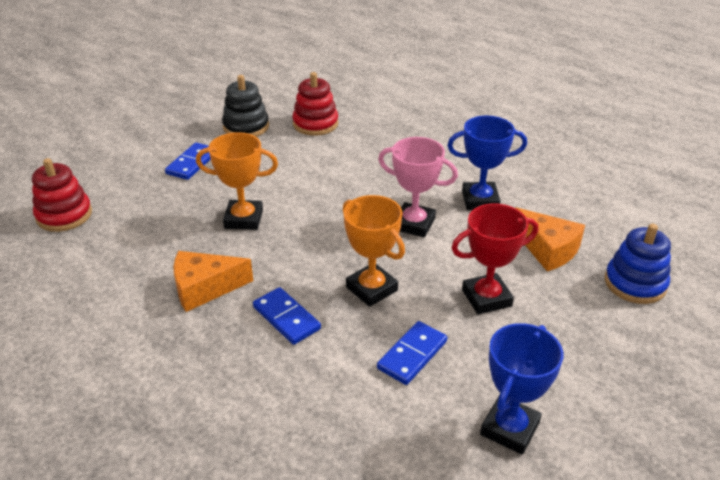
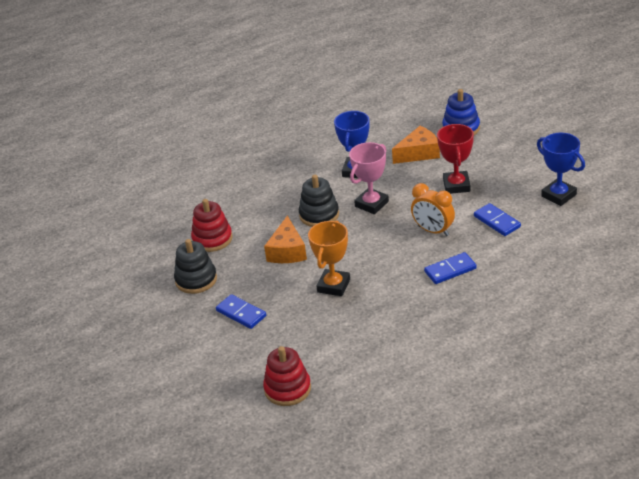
camera: 70 degrees left, 0 degrees up
orange cheese [173,251,253,312] -> orange cheese moved to [264,216,307,263]
orange trophy [343,195,405,307] -> orange clock [411,183,455,236]
none -> black stacking toy [299,175,339,227]

